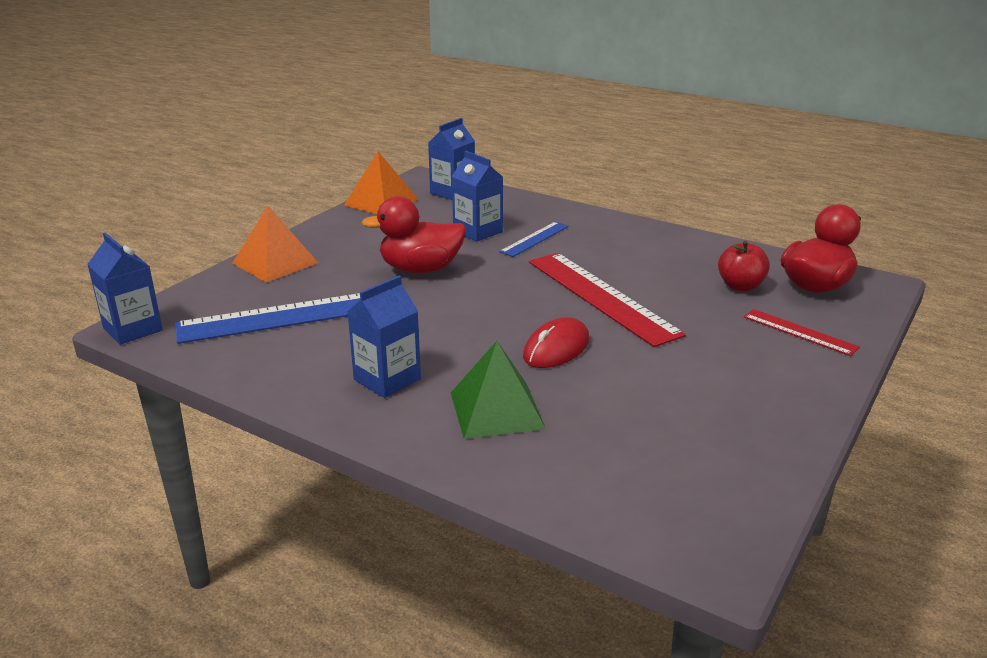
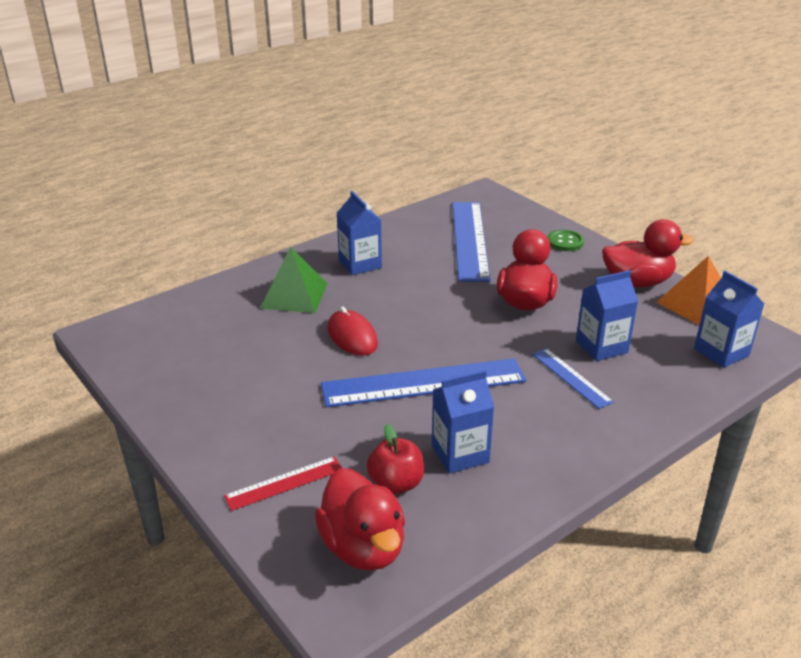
camera: 110 degrees right, 5 degrees up
blue carton [87,233,163,345] -> blue carton moved to [432,370,494,474]
orange pyramid [233,206,318,283] -> green button [547,230,584,251]
red ruler [529,253,686,347] -> blue ruler [321,358,526,407]
none -> red duck [602,219,694,287]

